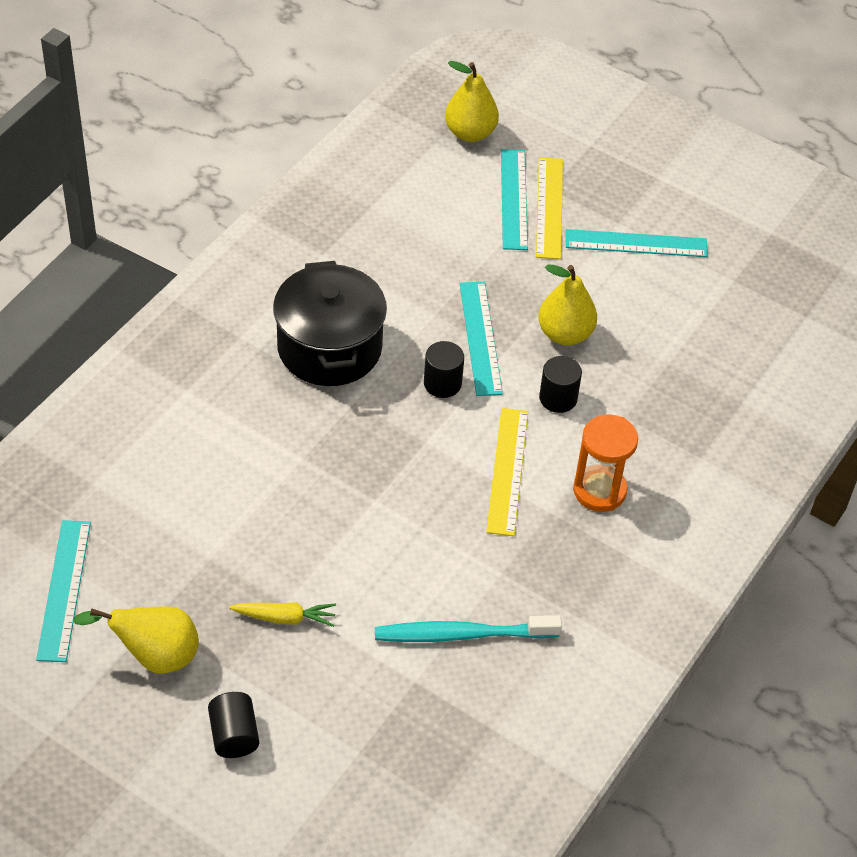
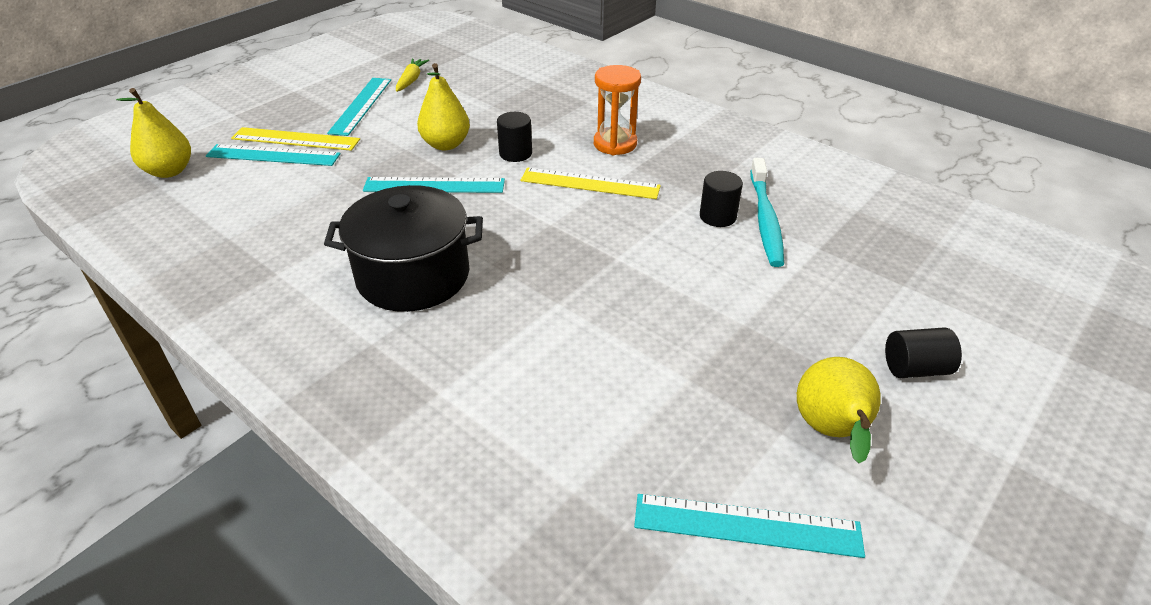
camera: 80 degrees left, 10 degrees down
yellow carrot [229,603,336,627] -> yellow carrot moved to [396,58,429,92]
black cylinder [424,341,464,398] -> black cylinder moved to [700,171,743,227]

